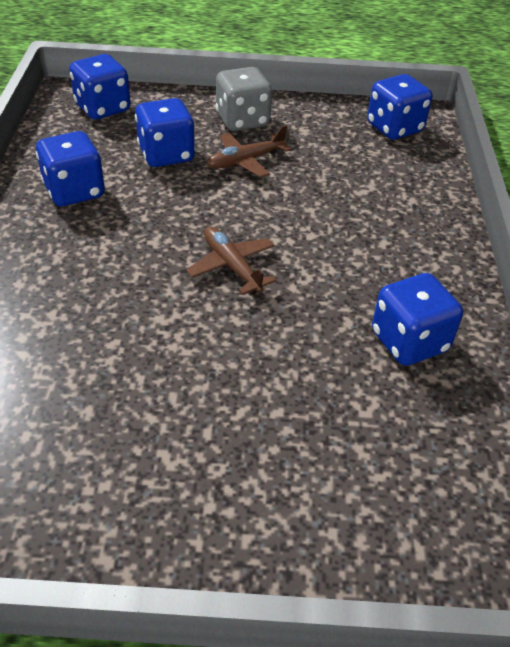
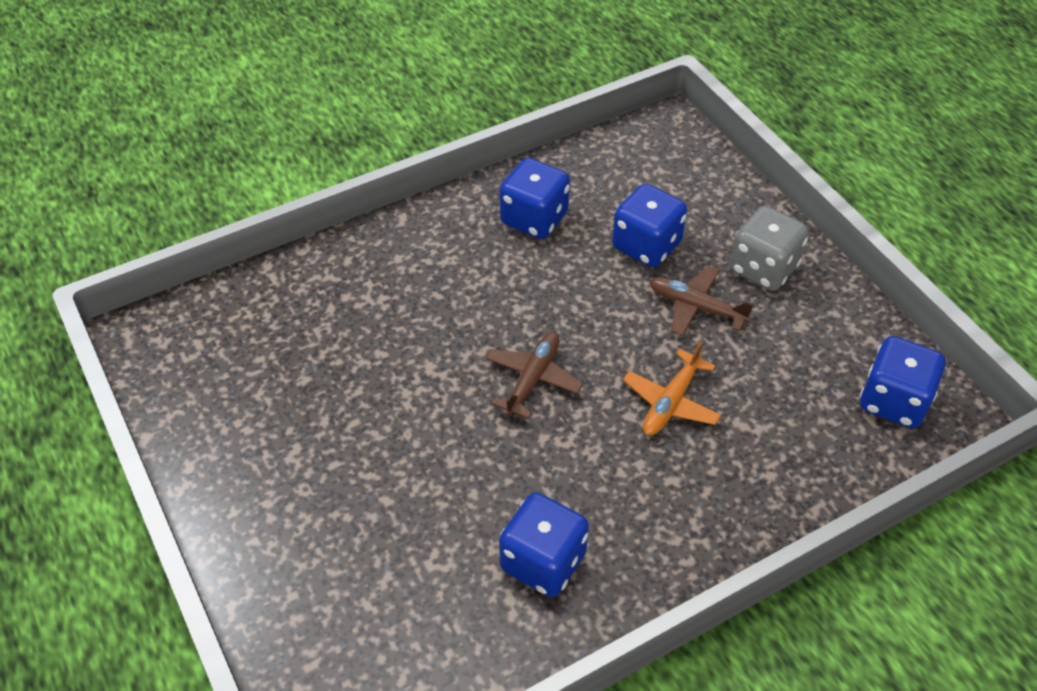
camera: 60 degrees right, 5 degrees up
blue dice [69,54,131,119] -> none
none -> orange plane [623,341,721,436]

